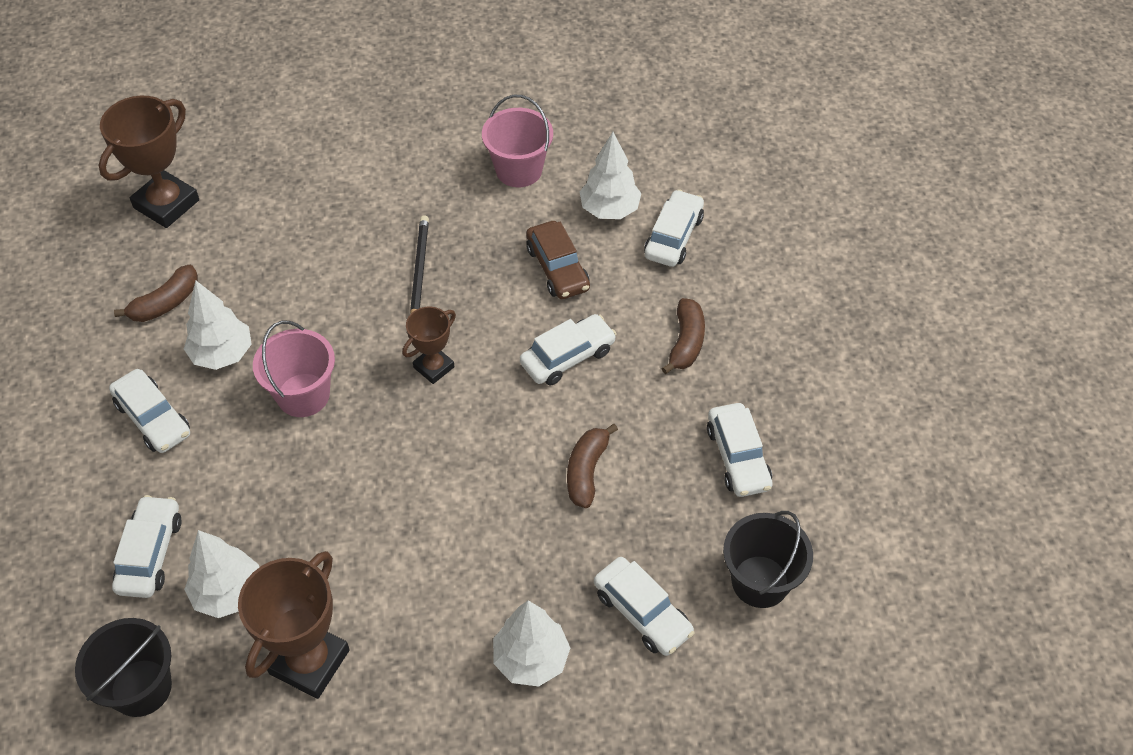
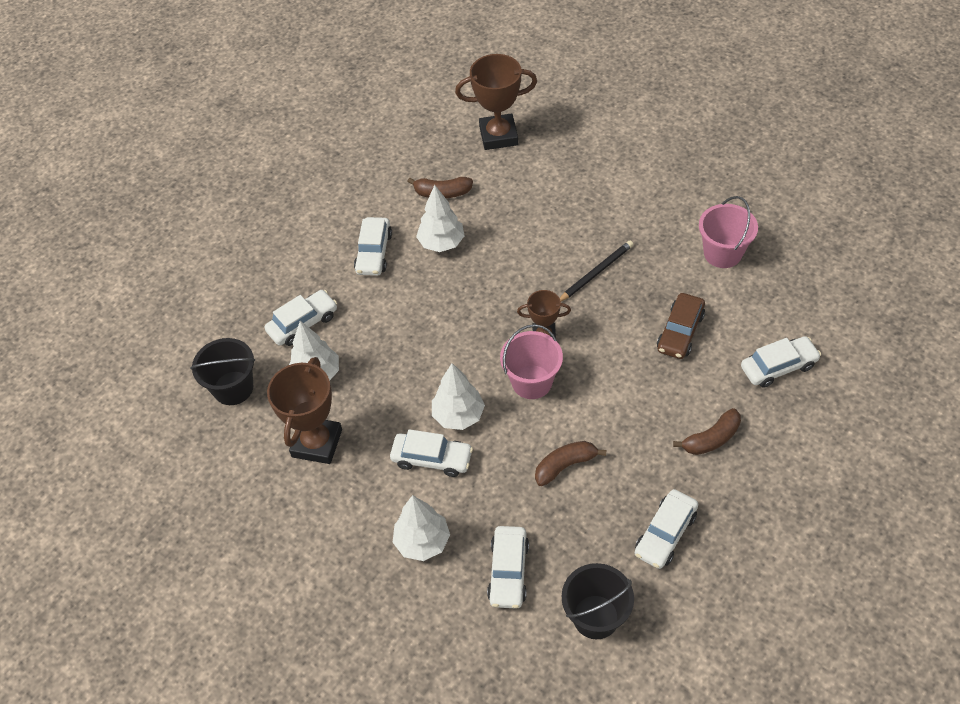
camera: 50 degrees right, 0 degrees up
brown trophy [238,551,350,699] -> brown trophy turned 60 degrees counterclockwise [267,357,342,464]
pink bucket [253,321,335,417] -> pink bucket moved to [500,324,563,399]
white car [520,314,617,385] -> white car moved to [390,429,473,477]
white tree [579,132,642,219] -> white tree moved to [432,363,485,430]

